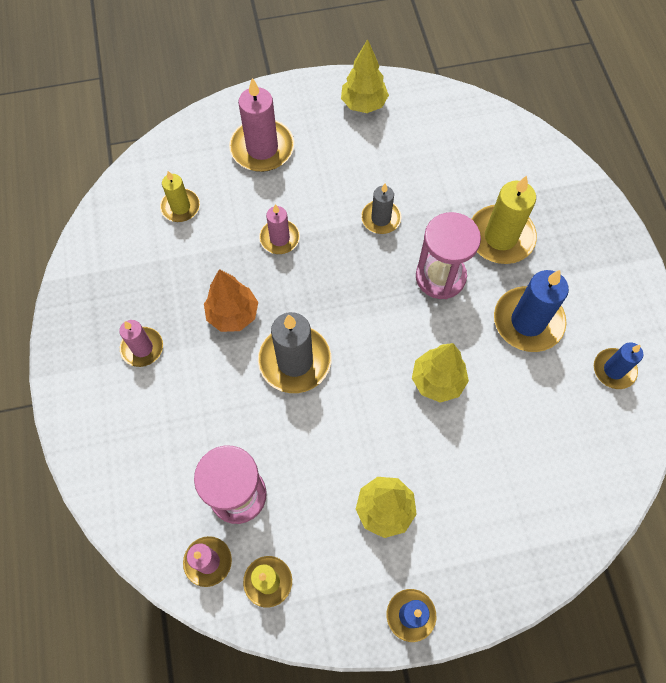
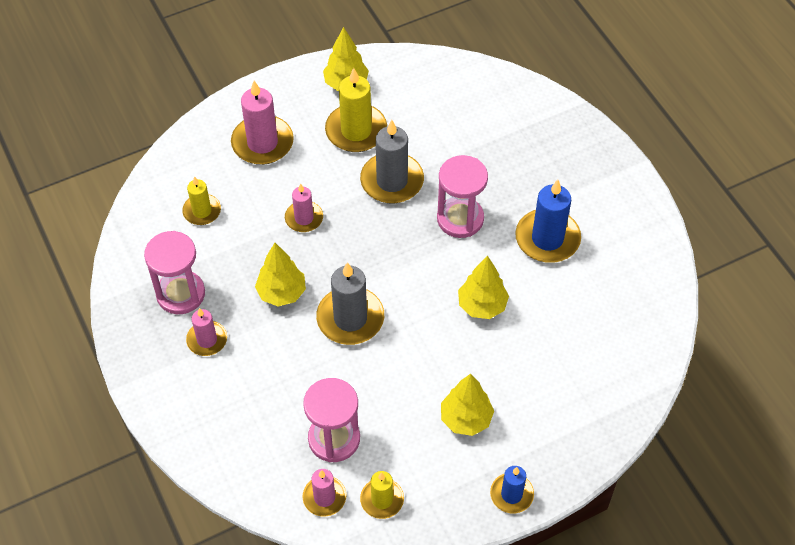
camera: 15 degrees left, 10 degrees down
orange tree [204,269,258,332] -> yellow tree [255,243,306,306]
grey candle [361,183,401,234] -> grey candle [360,120,424,203], size x1.68
yellow candle [472,175,537,264] -> yellow candle moved to [325,68,387,152]
blue candle [594,342,643,389] -> none
none -> pink hourglass [144,231,205,314]

